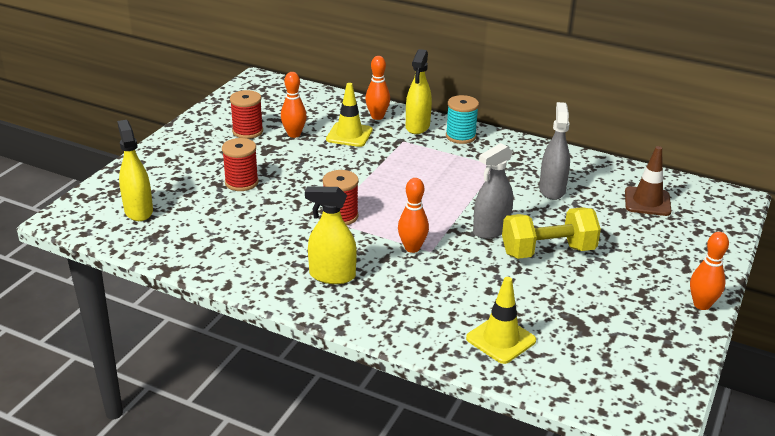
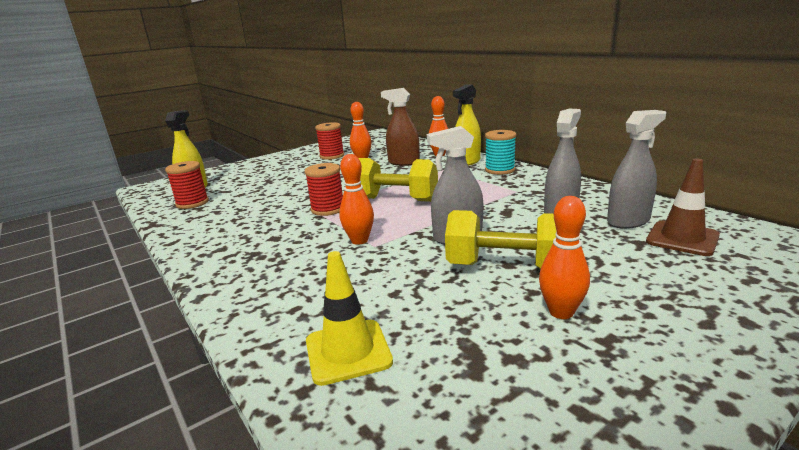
camera: 30 degrees right, 10 degrees down
red spool [222,138,259,191] -> red spool moved to [165,161,209,209]
yellow spray bottle [305,187,357,284] -> none
yellow traffic cone [326,83,373,147] -> brown spray bottle [381,88,420,166]
orange bowling pin [690,232,729,310] -> orange bowling pin moved to [539,196,590,319]
none -> yellow dumbbell [359,158,438,202]
none -> grey spray bottle [607,110,666,229]

